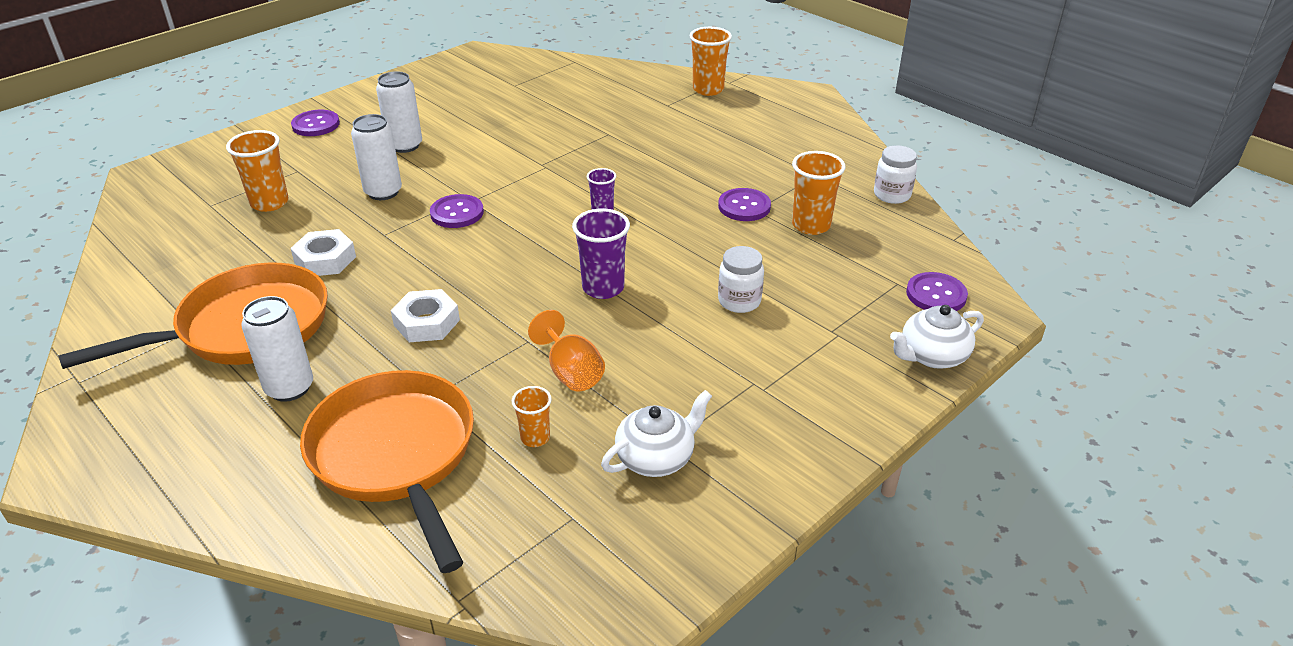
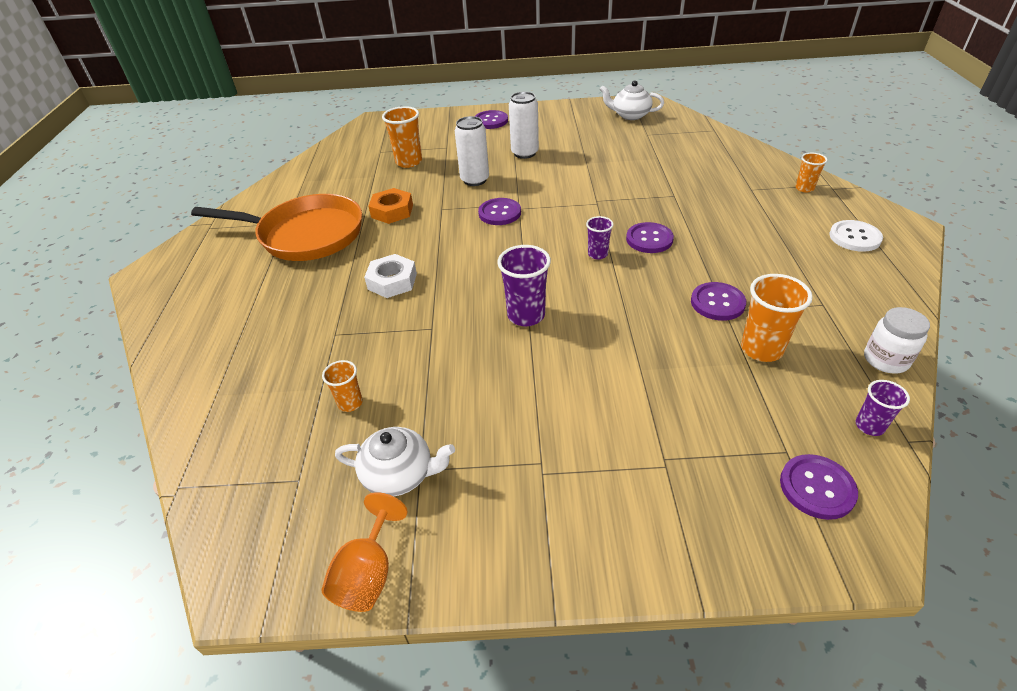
camera: 45 degrees right, 5 degrees up
white can [241,296,313,402] -> none
white nut [290,229,356,276] -> orange nut [368,188,413,224]
orange pan [300,370,474,573] -> none
orange goblet [528,310,605,391] -> orange goblet moved to [321,492,408,612]
orange cup [690,27,732,96] -> orange cup [796,153,827,192], size x0.59
white jar [718,246,764,313] -> none
white teapot [890,305,984,368] -> white teapot moved to [600,80,664,120]
none -> purple button [626,222,674,253]
none -> white button [830,220,883,252]
none -> purple cup [856,380,910,436]

